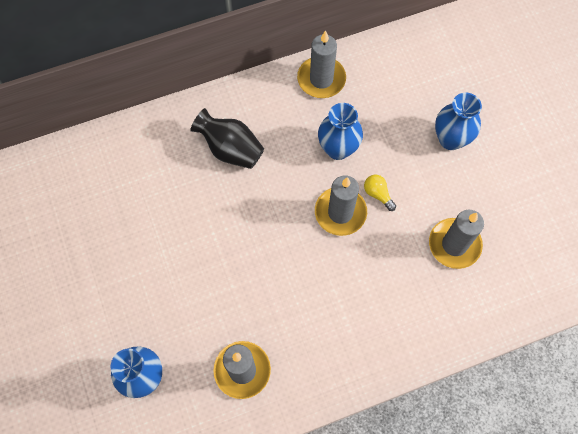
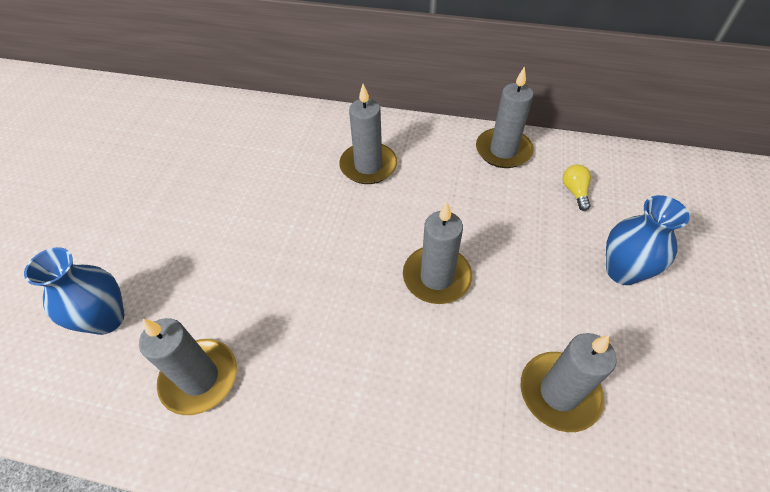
camera: 35 degrees right, 15 degrees down
black vase [190,108,264,169] -> grey candle [339,84,397,184]
blue vase [318,103,363,160] -> none
yellow light bulb [364,175,396,211] -> yellow light bulb moved to [563,164,591,211]

